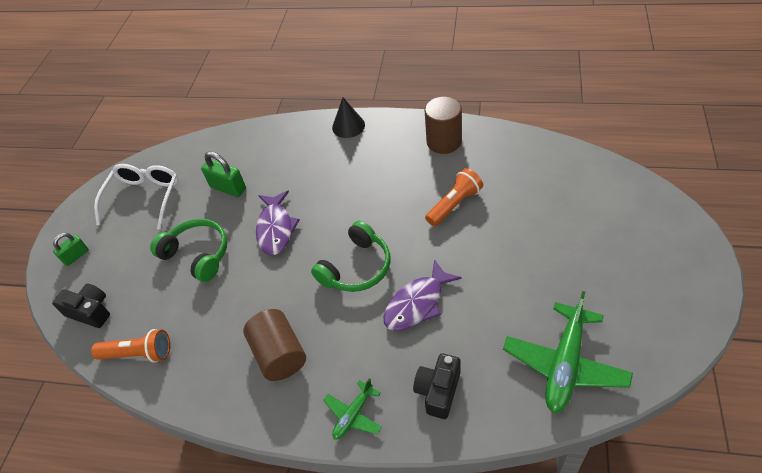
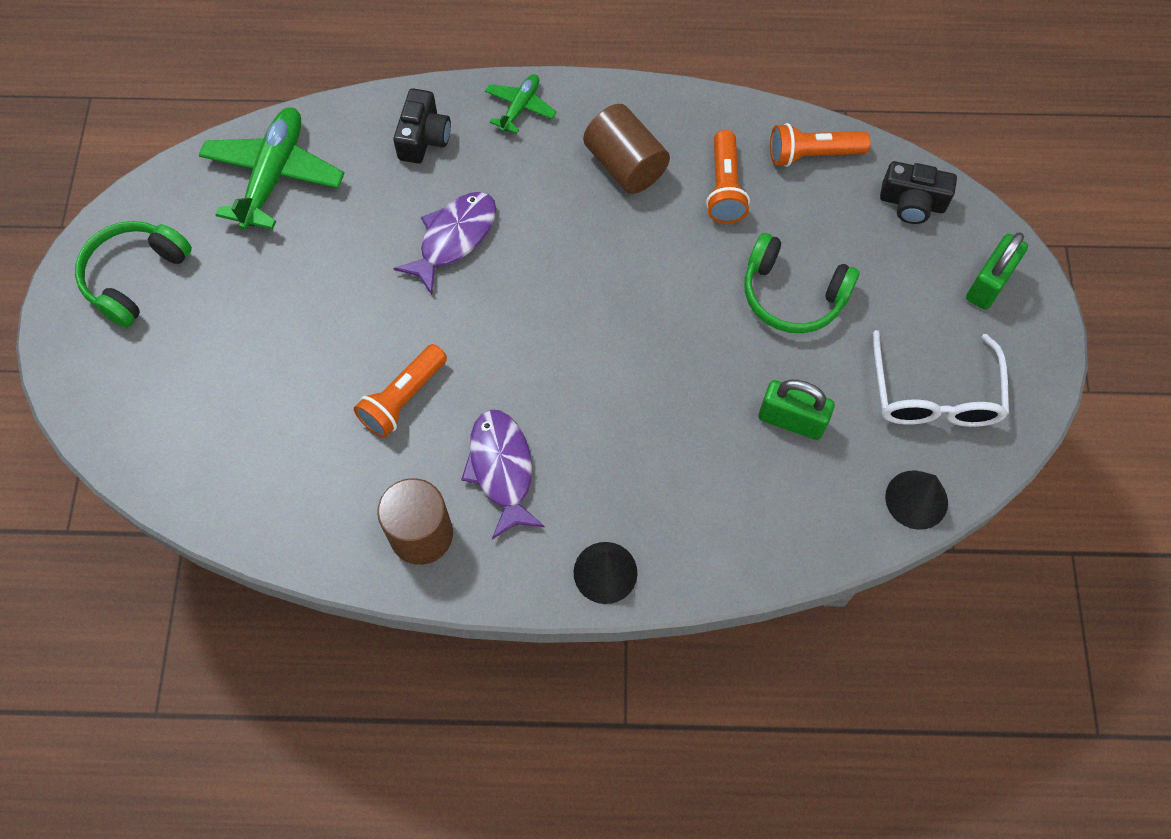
camera: 165 degrees right, 15 degrees up
green padlock [53,233,89,266] -> green padlock [966,232,1028,310], size x1.52
purple fish [256,191,300,255] -> purple fish moved to [461,410,545,539]
green headphones [311,220,390,292] -> green headphones moved to [75,221,192,328]
none -> orange flashlight [706,130,750,224]
none -> black cone [885,471,948,530]

